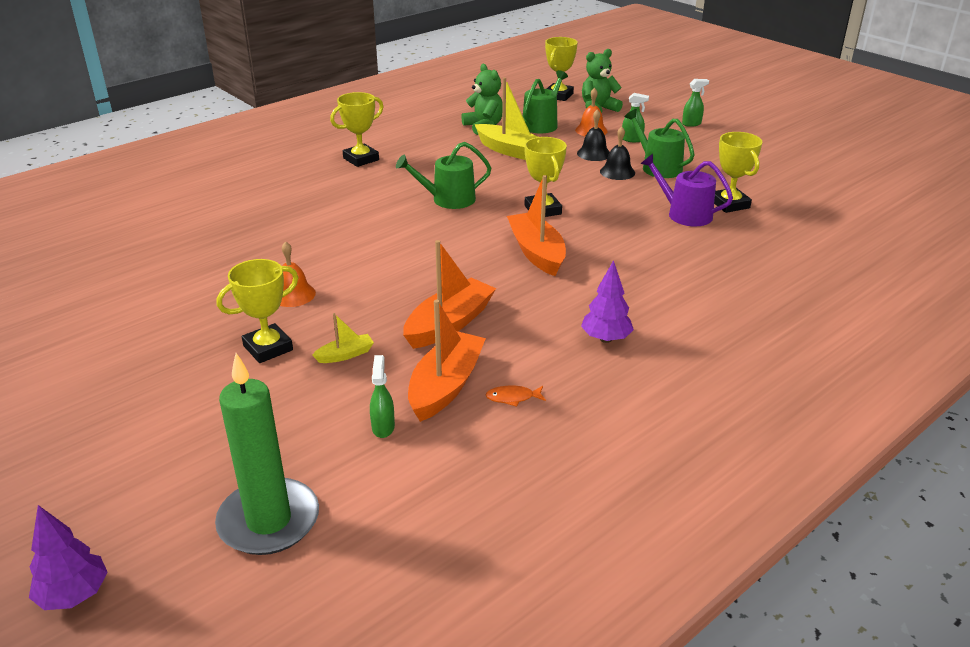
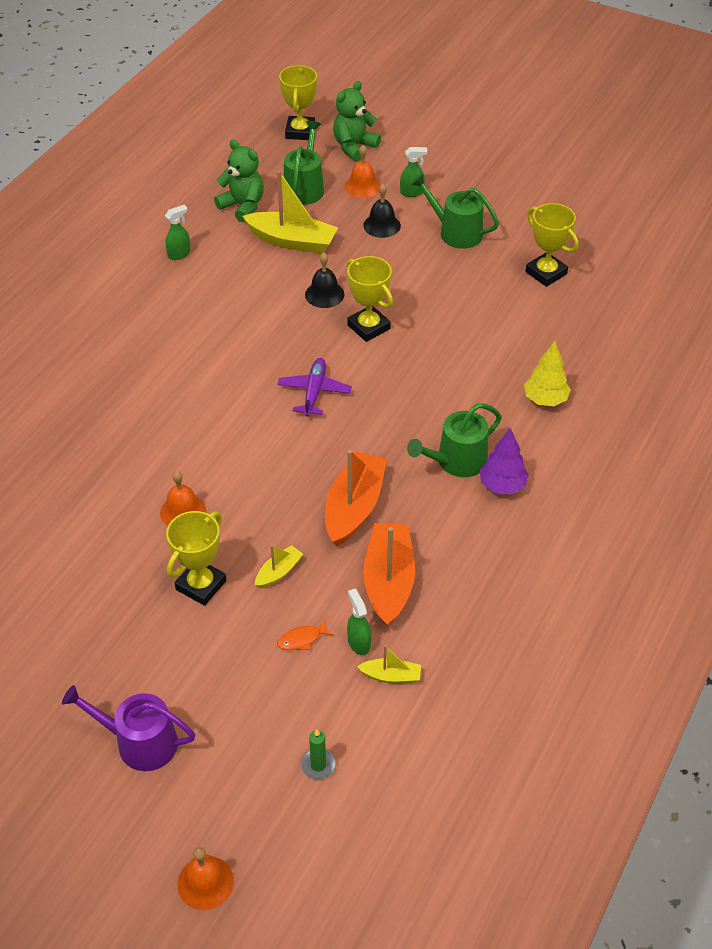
camera: 20 degrees left, 15 degrees up
purple tree [29,505,108,610] -> orange bell [177,847,234,910]
green candle [215,353,319,555] -> green candle [301,729,336,780], size x0.40
yellow trophy [330,92,384,167] -> none
green watering can [396,142,491,209] -> green watering can moved to [407,403,502,477]
orange fish [486,386,546,407] -> orange fish moved to [277,620,334,650]
orange boat [507,175,566,276] -> none
black bell [600,126,635,180] -> black bell moved to [305,253,345,308]
purple watering can [641,154,733,226] -> purple watering can moved to [62,685,195,771]
green spray bottle [682,79,709,127] -> green spray bottle moved to [165,205,191,260]
none -> purple plane [278,358,352,417]
none -> yellow boat [357,645,421,683]
none -> yellow tree [524,341,571,406]

